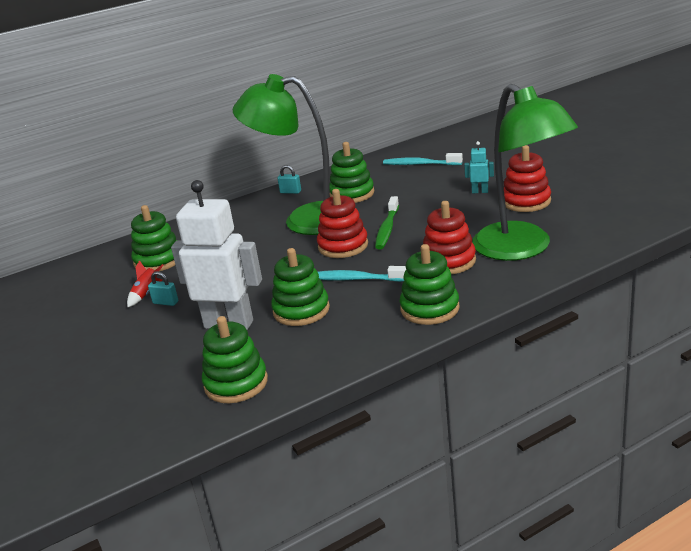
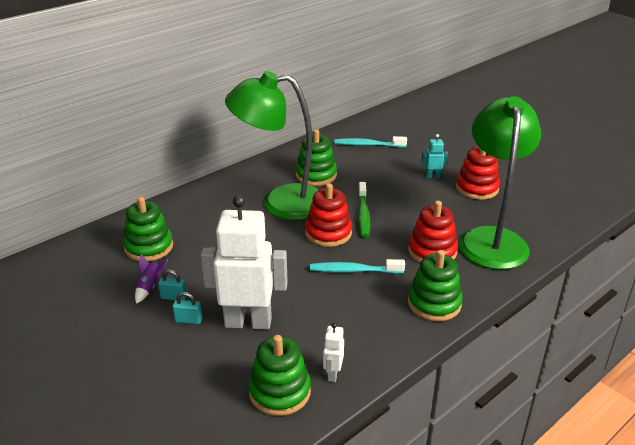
camera: 15 degrees left, 5 degrees up
red rocket [127,260,163,307] -> purple rocket [135,254,169,304]
green stacking toy [271,248,330,326] -> none
turquoise padlock [277,165,301,194] -> turquoise padlock moved to [172,292,202,324]
green lamp [472,84,578,261] -> green lamp turned 135 degrees counterclockwise [459,96,541,270]
none -> white robot [323,323,344,382]

